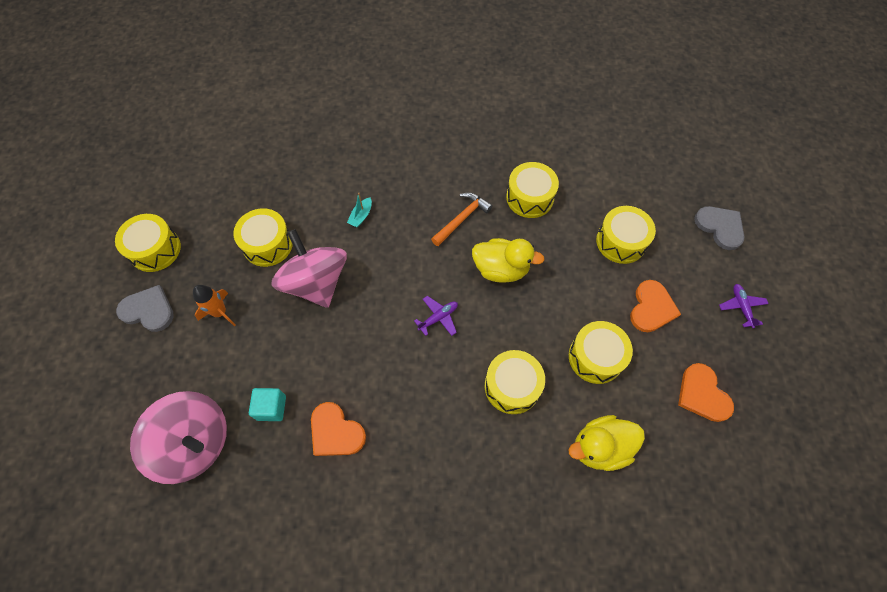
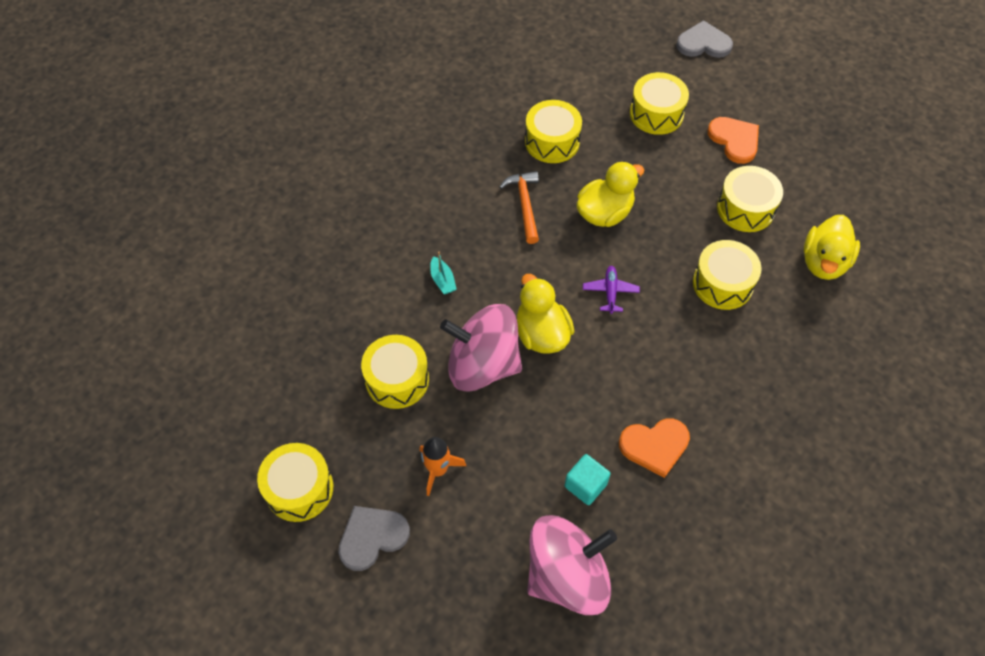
camera: 50 degrees left, 5 degrees down
orange heart [678,363,734,422] -> none
purple plane [719,284,769,328] -> none
none -> yellow duck [517,274,574,354]

